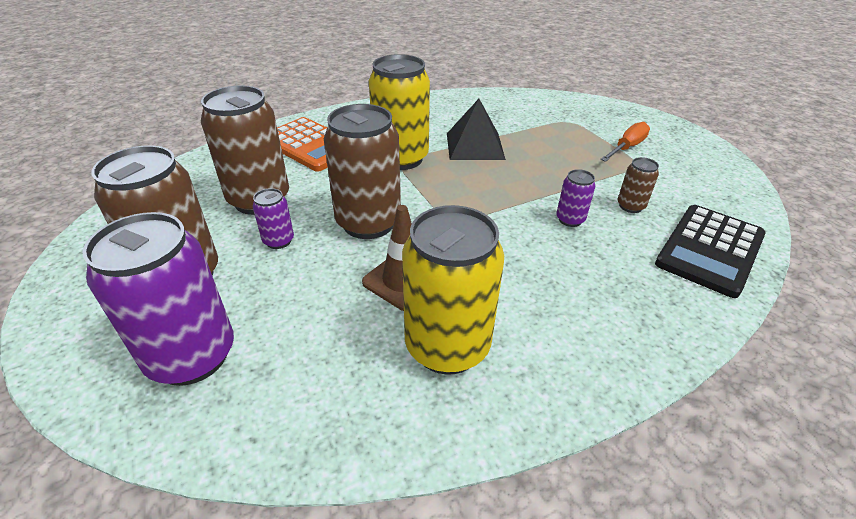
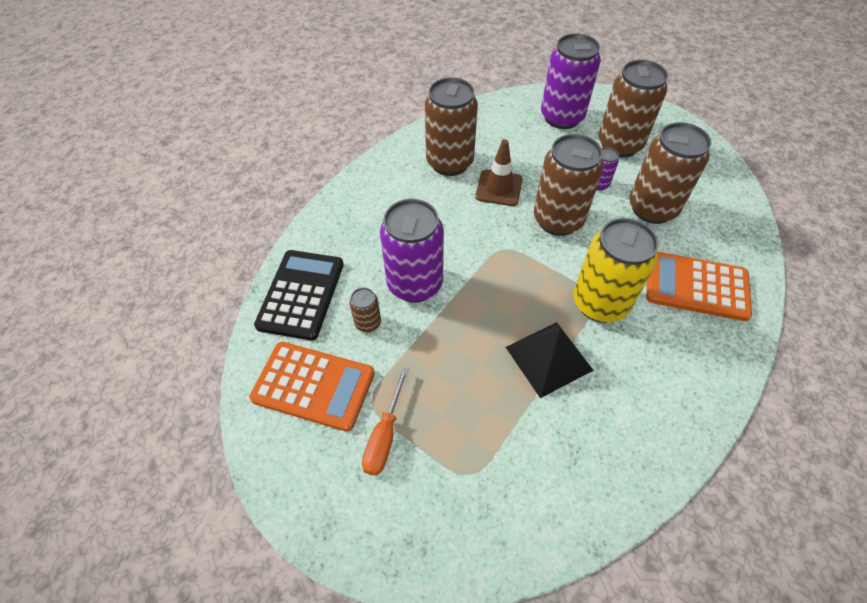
camera: 155 degrees right, 15 degrees up
yellow can [402,205,504,375] -> brown can [425,77,478,176]
purple can [556,169,595,227] -> purple can [380,199,444,303], size x2.18
none -> orange calculator [249,342,375,432]

